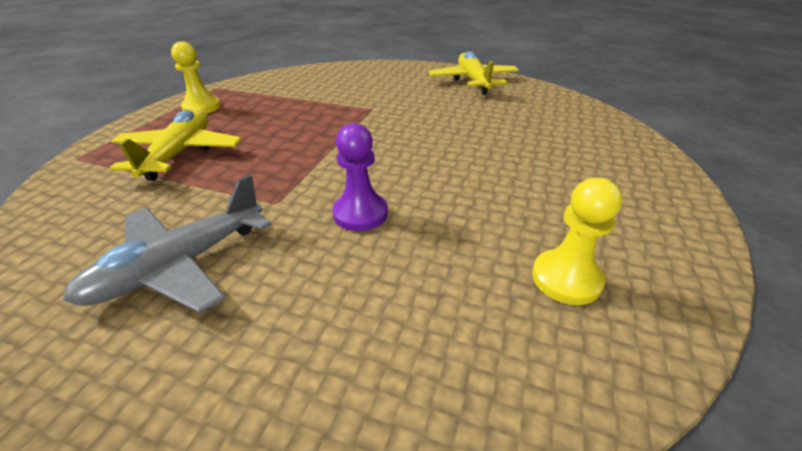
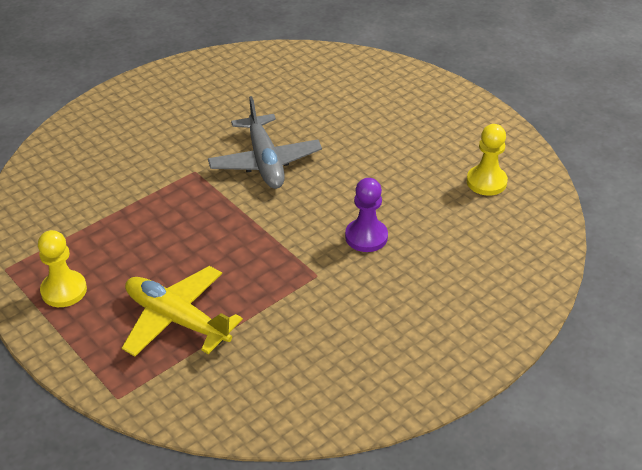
camera: 60 degrees left, 5 degrees up
grey plane [63,174,272,313] -> grey plane moved to [208,96,322,189]
yellow plane [429,51,519,94] -> none

